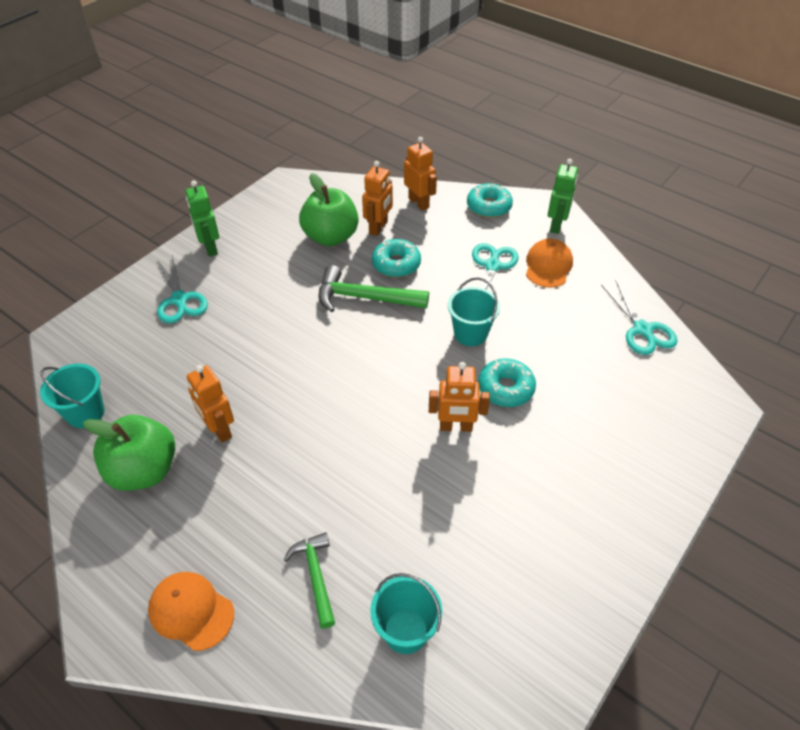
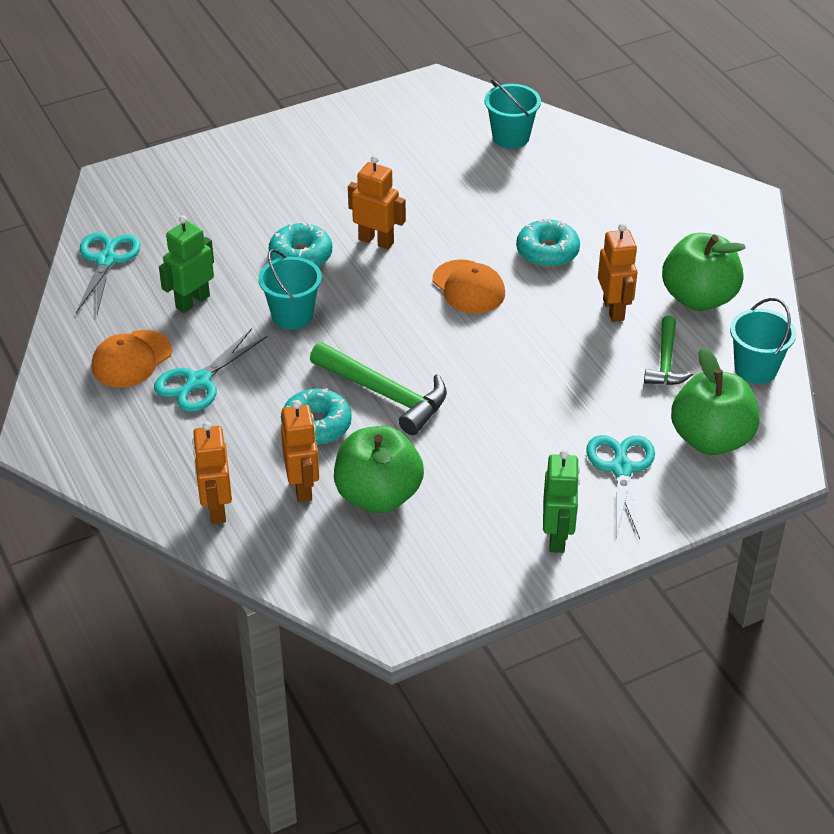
camera: 155 degrees left, 5 degrees down
orange cap [148,572,234,651] -> orange cap moved to [433,260,505,314]
green hammer [284,532,335,628] -> green hammer moved to [644,316,693,385]
orange robot [362,161,393,236] -> orange robot turned 120 degrees clockwise [281,400,319,502]
turquoise donut [467,183,513,218] -> turquoise donut moved to [516,219,580,268]
green robot [548,159,578,234] -> green robot moved to [159,215,214,313]
none -> green apple [671,347,759,455]

